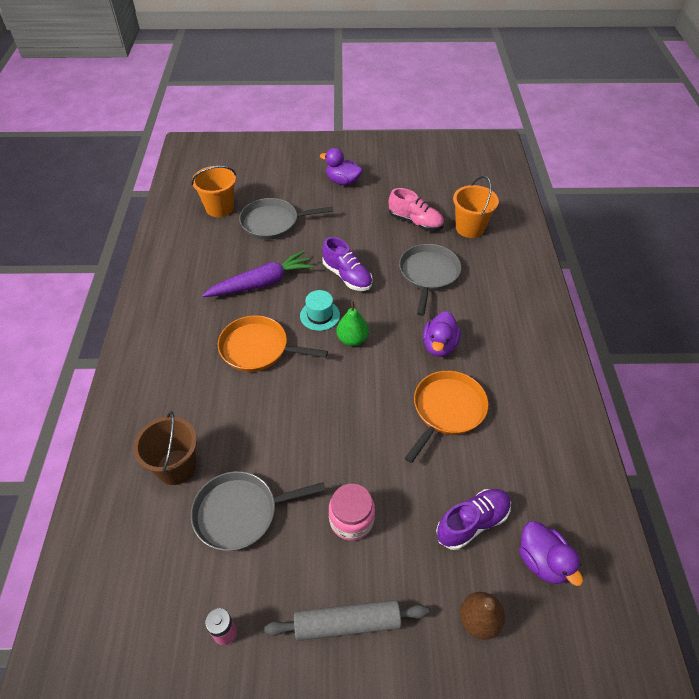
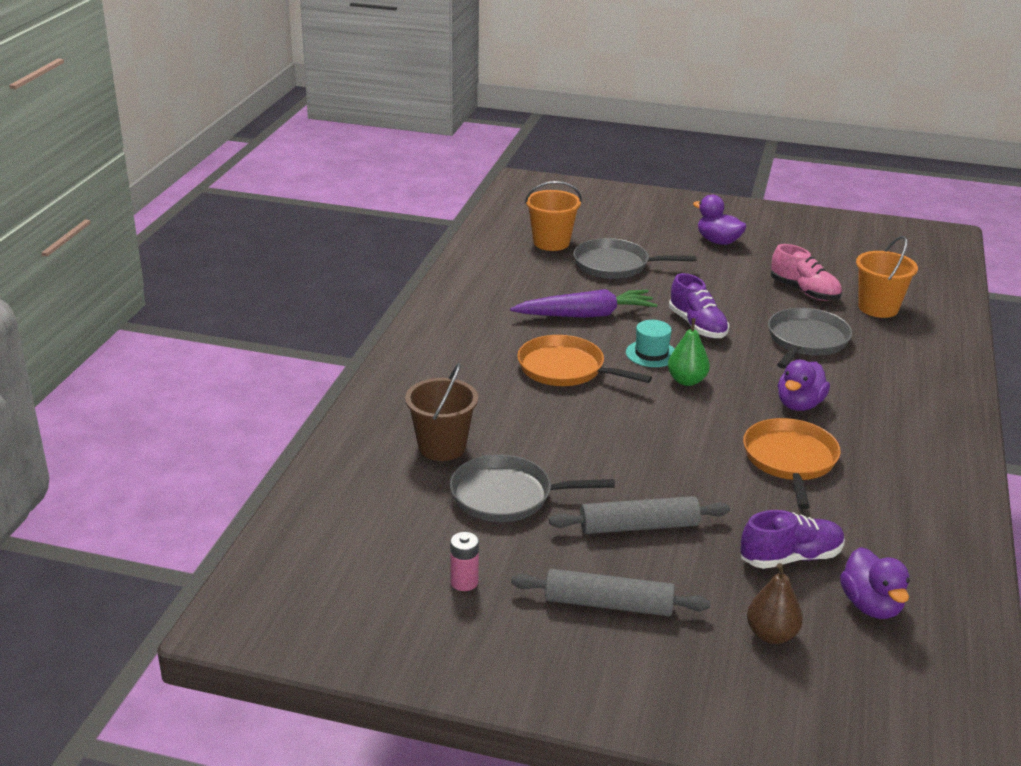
camera: 15 degrees right, 20 degrees down
pink jar [329,484,375,541] -> grey rolling pin [549,496,730,534]
orange pan [405,371,488,463] -> orange pan turned 45 degrees counterclockwise [743,418,841,509]

